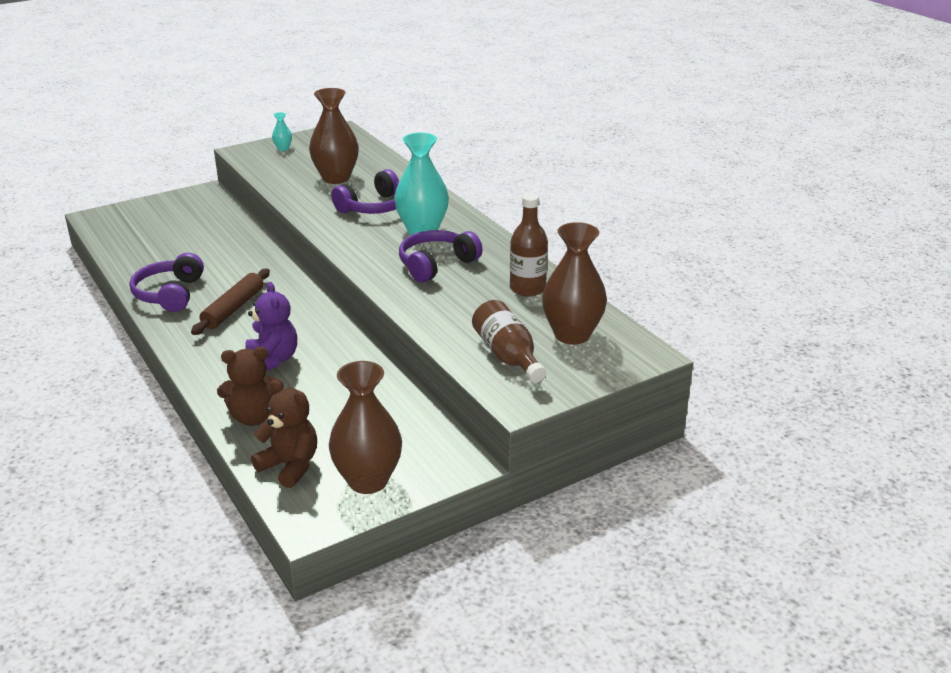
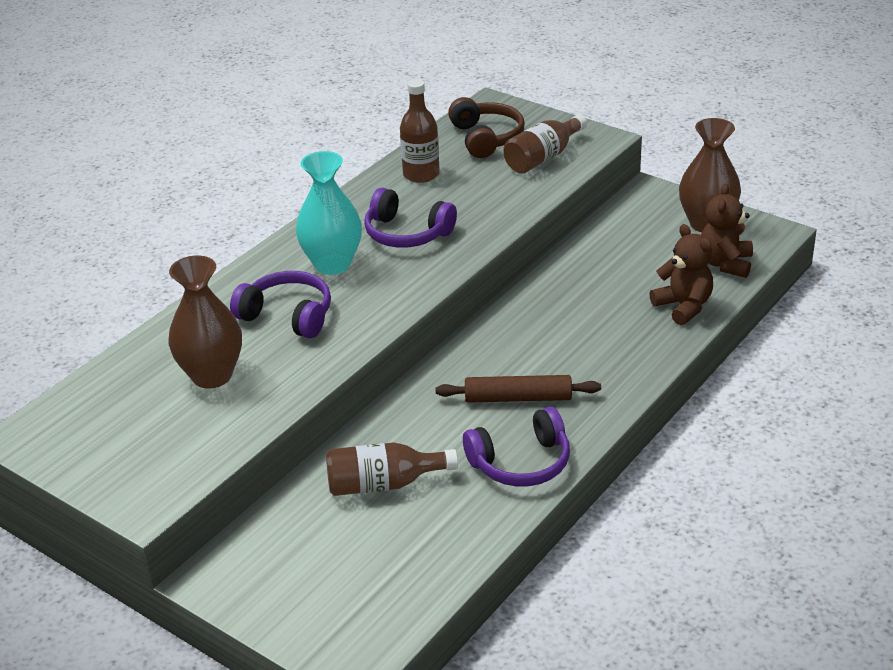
camera: 110 degrees left, 5 degrees up
purple teddy bear [245,282,297,371] -> none
turquoise vase [272,112,292,151] -> none
brown vase [542,222,607,345] -> brown headphones [448,97,525,158]
none -> brown bottle [326,442,458,496]

